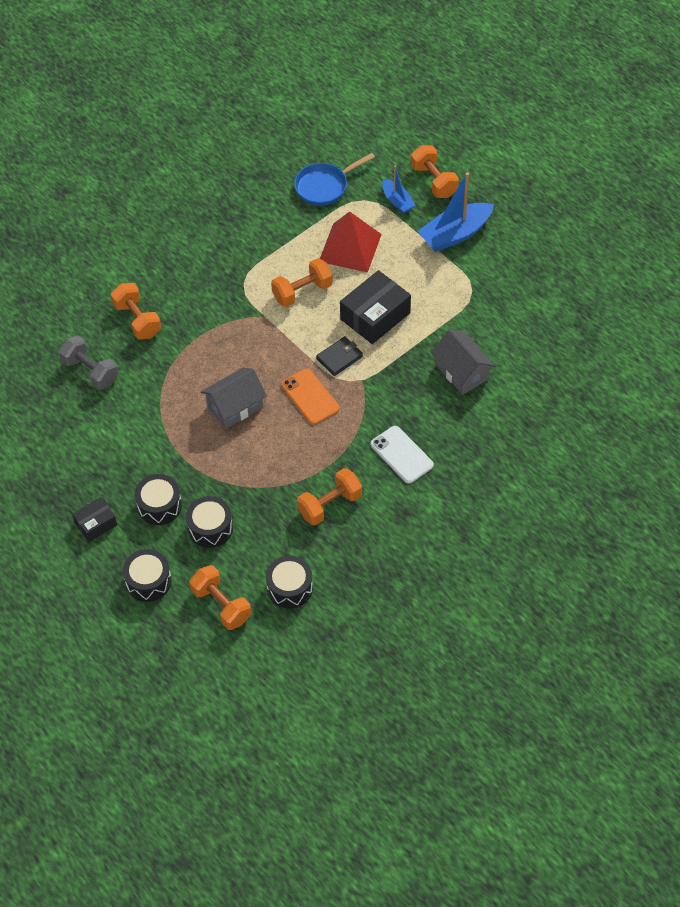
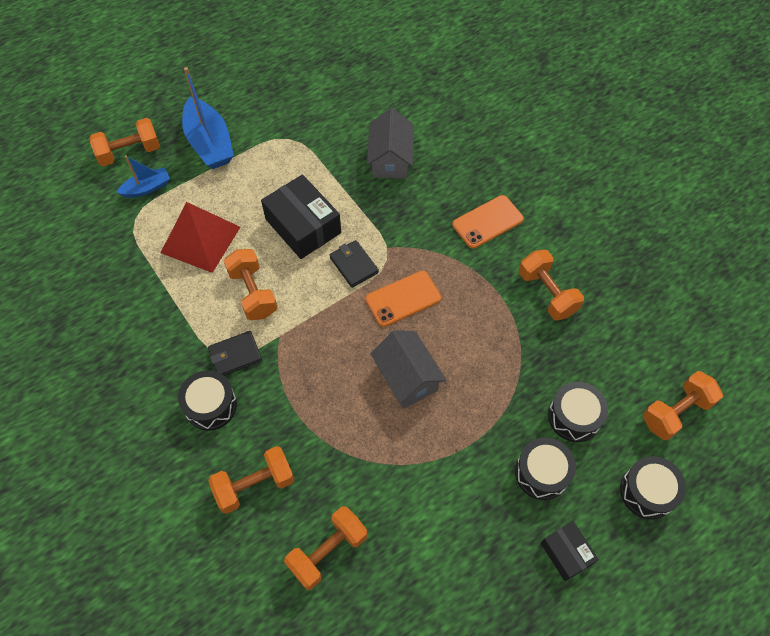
camera: 85 degrees left, 5 degrees up
grey dumbbell [58,335,118,390] -> orange dumbbell [284,506,367,590]
black drum [266,556,313,609] -> black drum moved to [178,370,237,431]
blue pan [294,153,375,206] -> none
white phone [371,426,434,483] -> orange phone [452,195,524,249]
grey house [431,329,495,395] -> grey house turned 60 degrees counterclockwise [367,108,414,178]
none -> black wallet [208,331,262,376]

